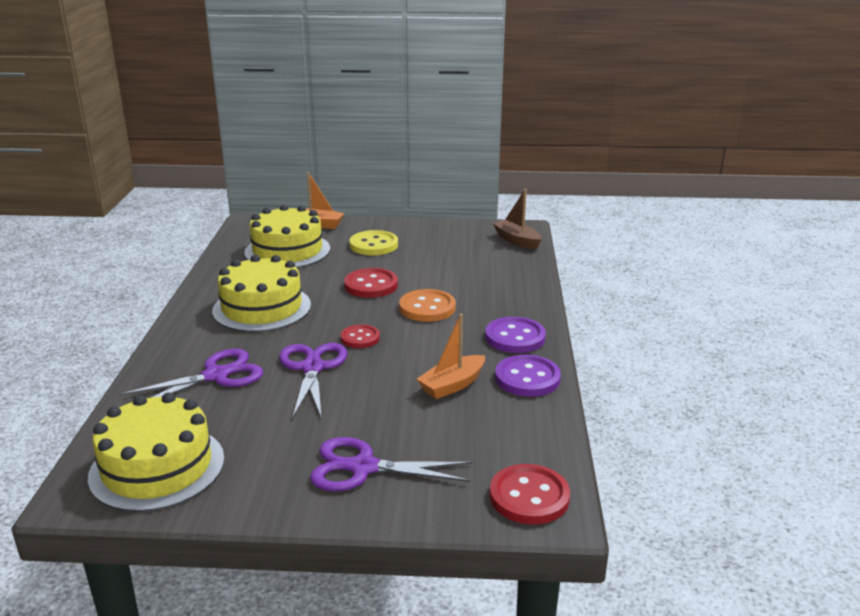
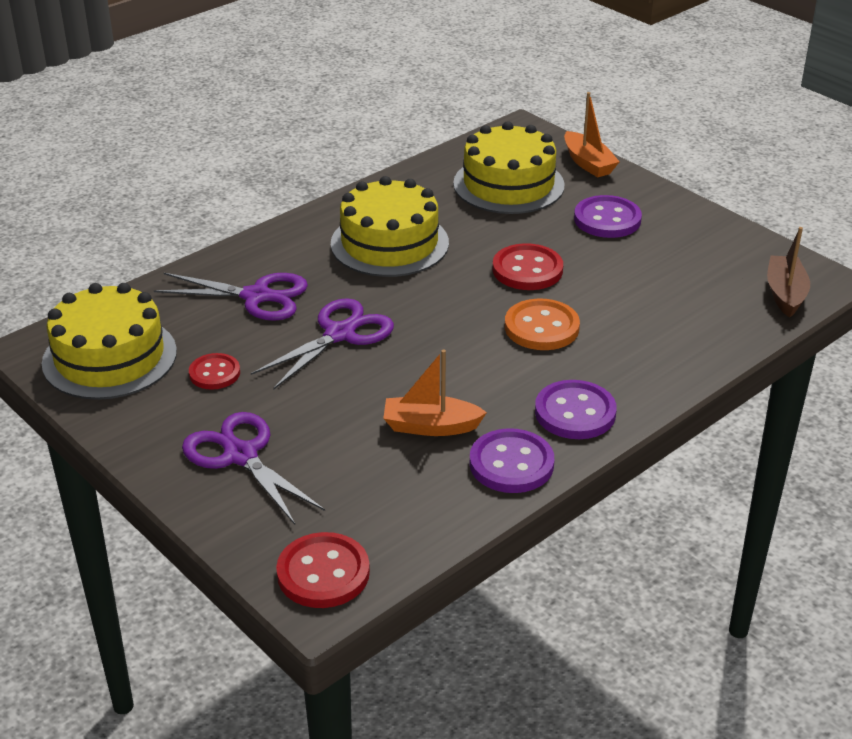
camera: 45 degrees right, 10 degrees up
red button [341,324,380,348] -> red button moved to [189,353,240,390]
yellow button [349,230,398,255] -> purple button [574,195,642,238]

